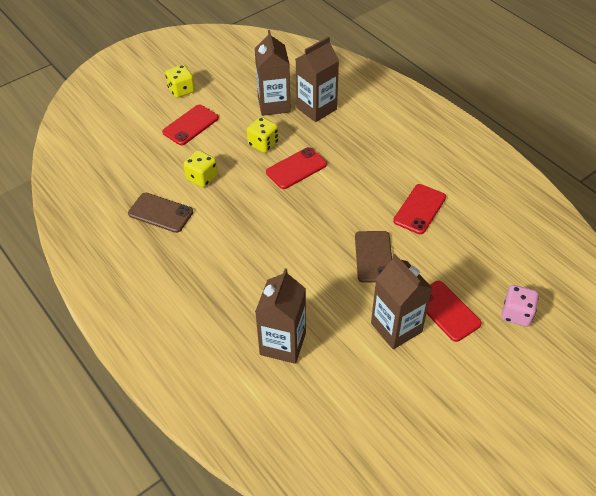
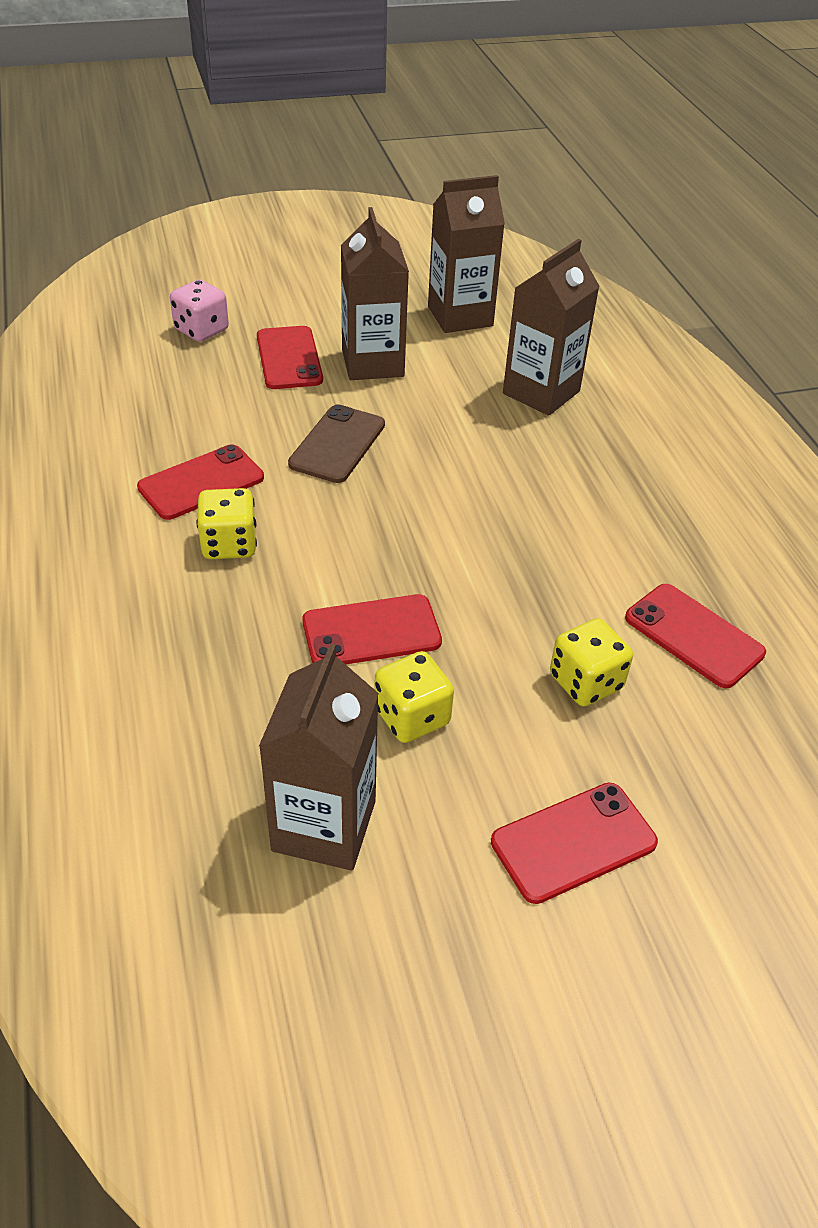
camera: 160 degrees left, 5 degrees down
brown phone [128,193,193,233] -> red phone [625,584,766,688]
yellow dice [165,64,195,98] -> yellow dice moved to [197,488,257,559]
brown carton [296,36,339,122] -> brown carton moved to [428,175,505,333]

